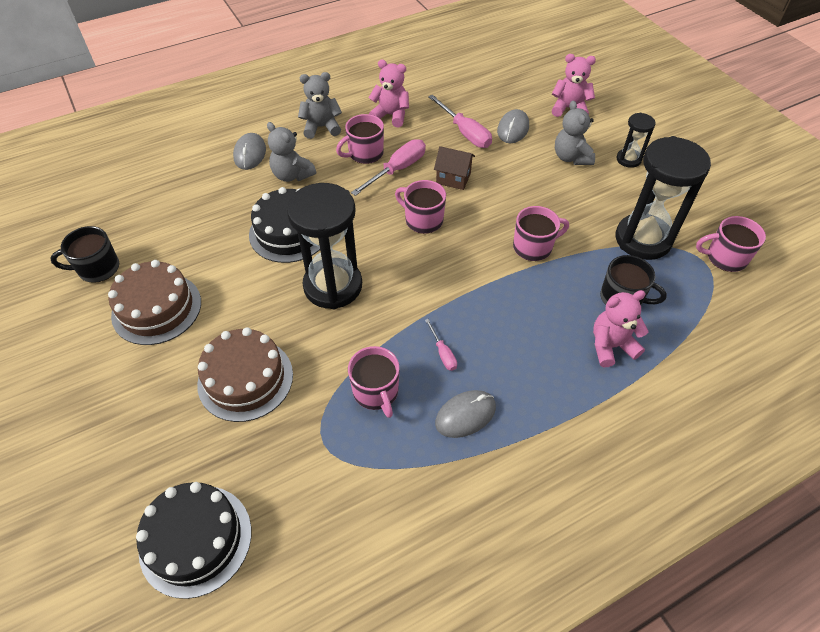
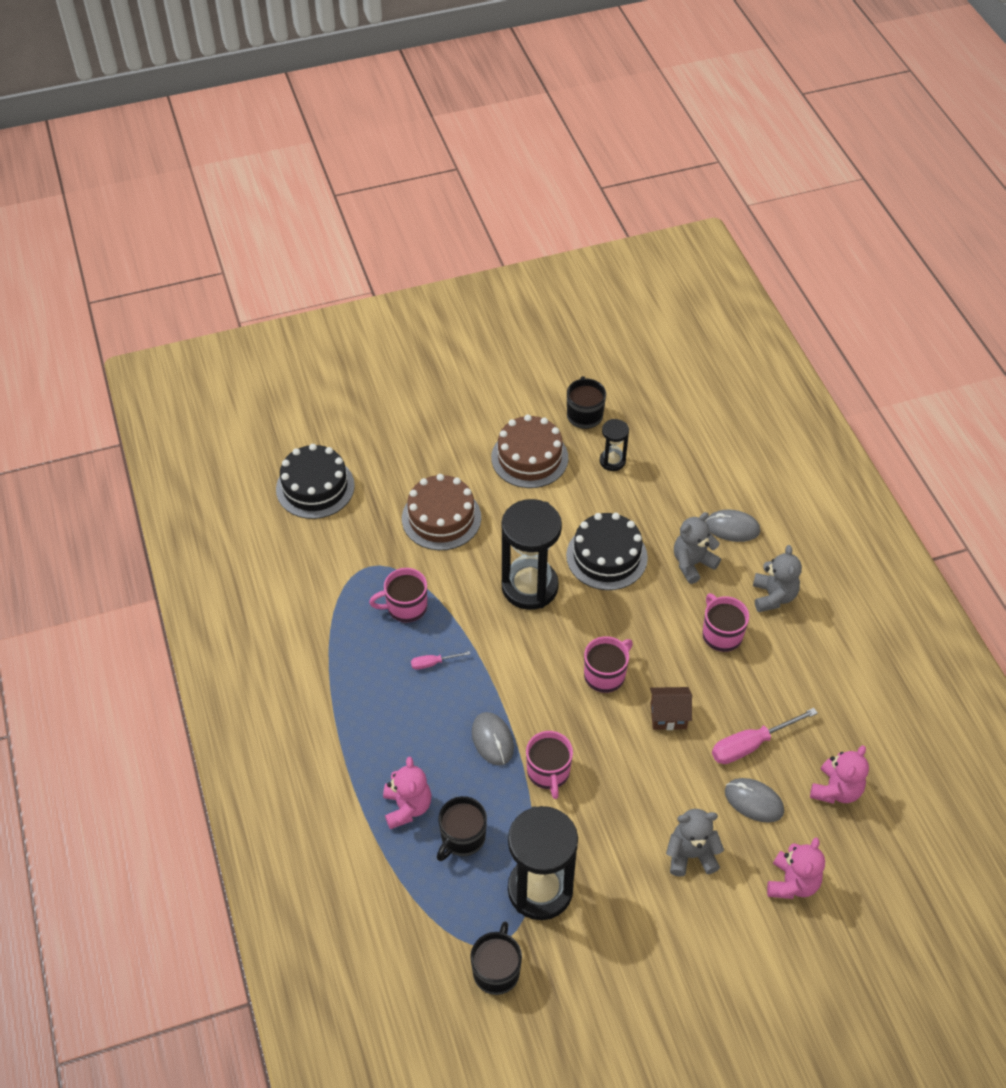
camera: 100 degrees right, 0 degrees up
pink screwdriver [351,139,426,196] -> none
pink teddy bear [368,59,409,127] -> pink teddy bear moved to [810,745,869,804]
brown house [434,146,475,190] -> brown house turned 60 degrees clockwise [650,687,692,730]
grey mouse [435,390,496,438] -> grey mouse moved to [472,712,514,766]
black hourglass [617,113,656,168] -> black hourglass moved to [600,419,629,471]
pink mug [696,216,766,272] -> black mug [470,921,522,995]

